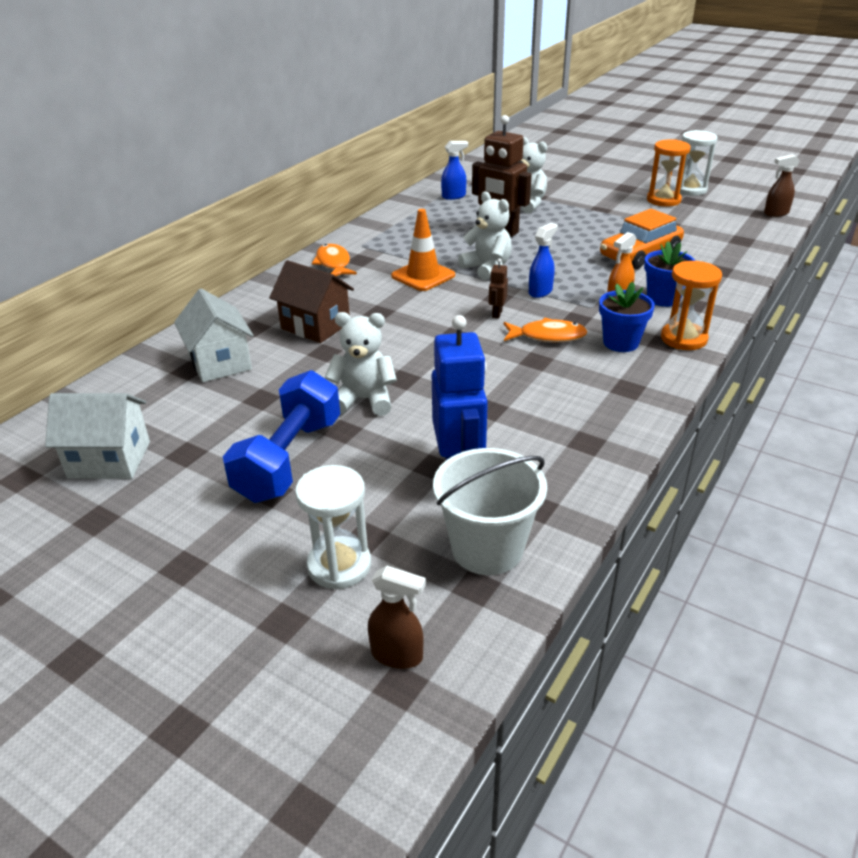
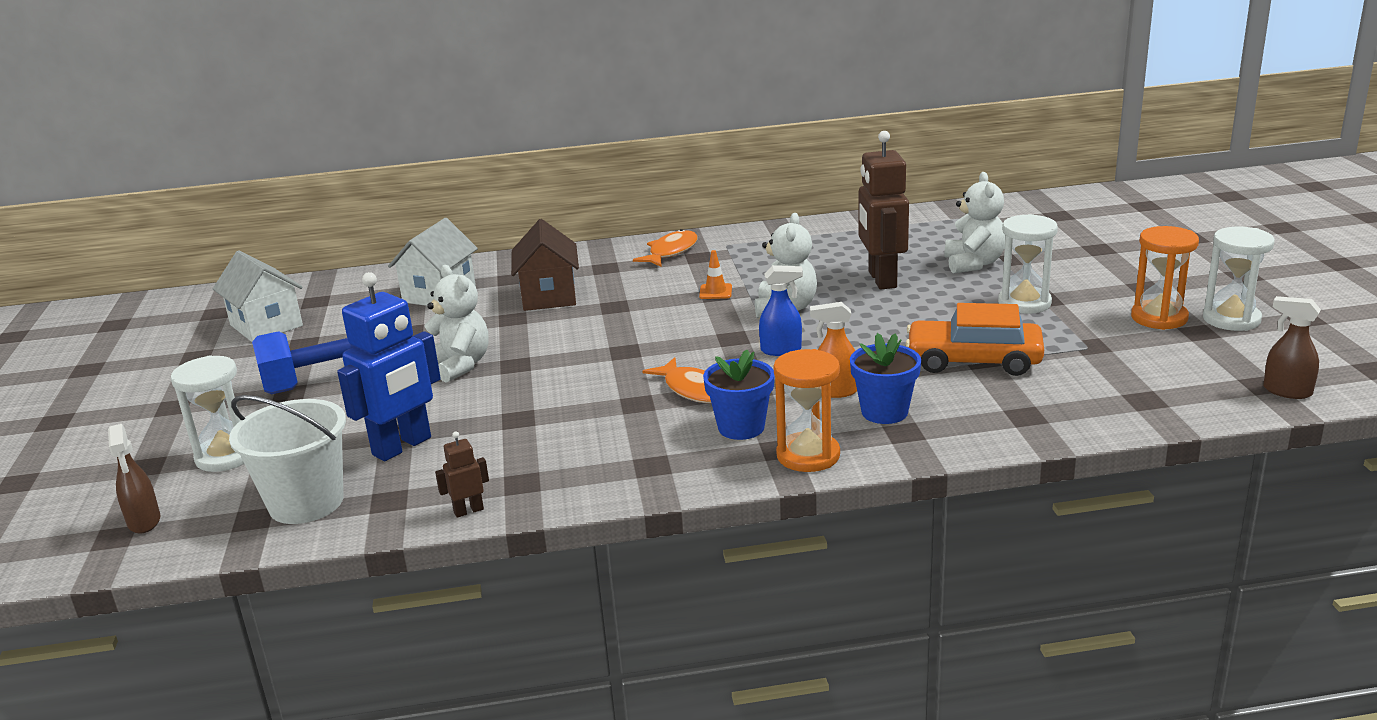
camera: 50 degrees right, 10 degrees down
orange traffic cone [391,209,455,291] -> orange traffic cone [699,250,732,299], size x0.52
blue spray bottle [441,141,468,200] -> none
brown robot [489,258,508,319] -> brown robot moved to [435,431,489,518]
none -> white hourglass [998,214,1058,314]

